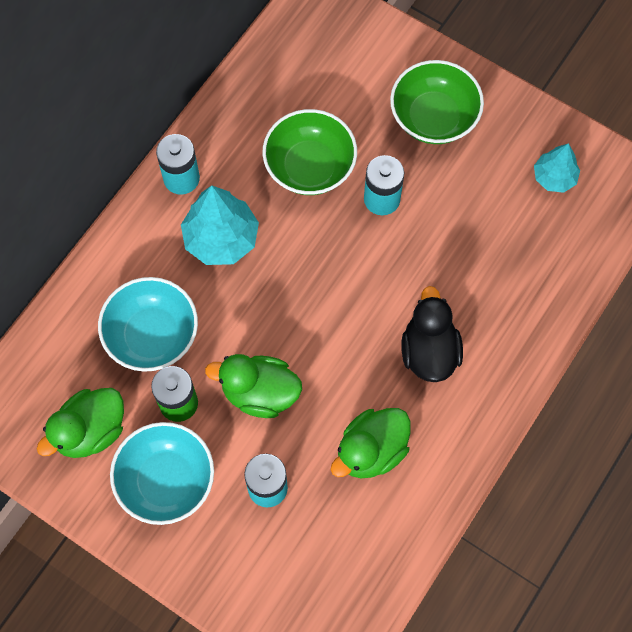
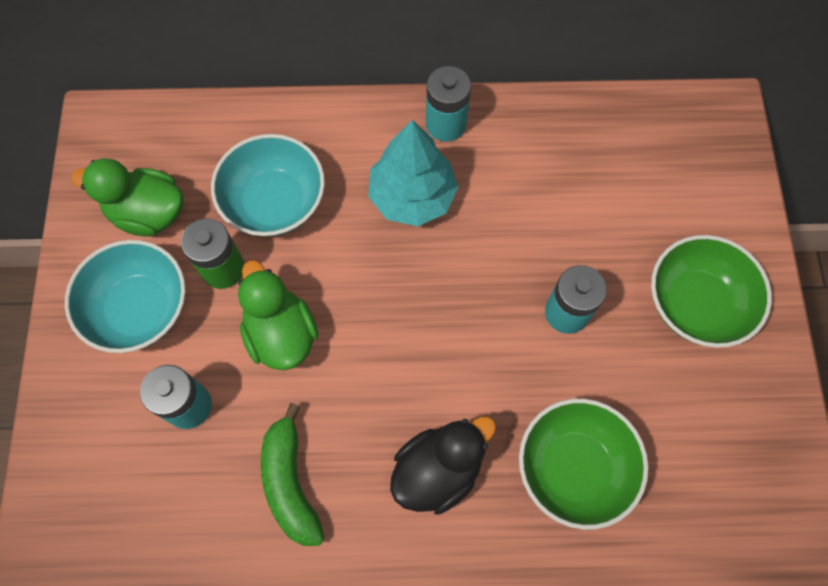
camera: 55 degrees right, 0 degrees up
green bowl [263,109,357,195] -> green bowl moved to [519,399,649,530]
green duck [331,408,411,478] -> green banana [261,403,325,546]
turquoise tree [534,143,580,193] -> none

